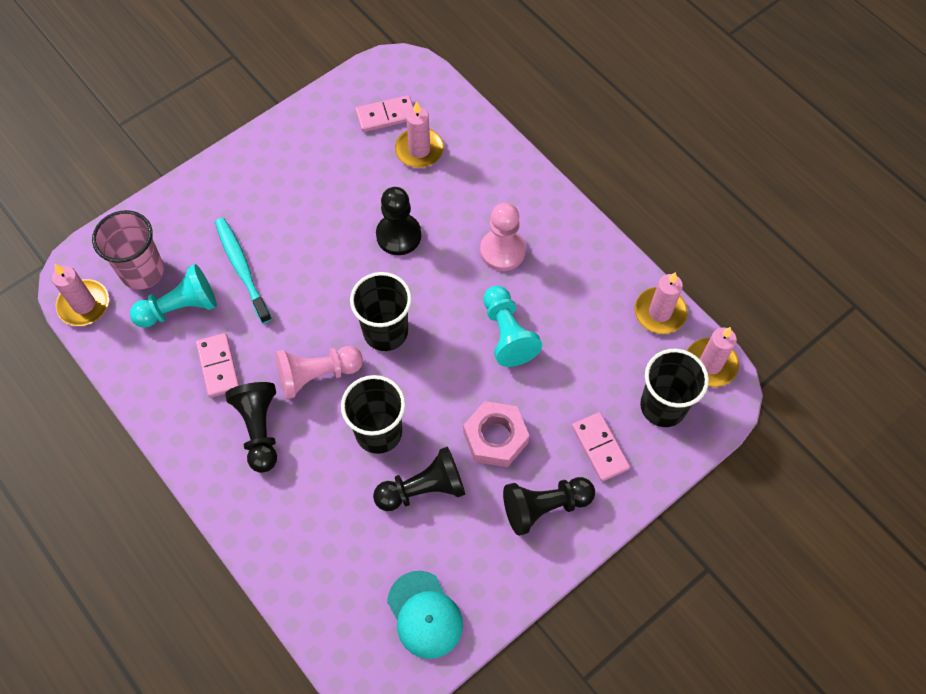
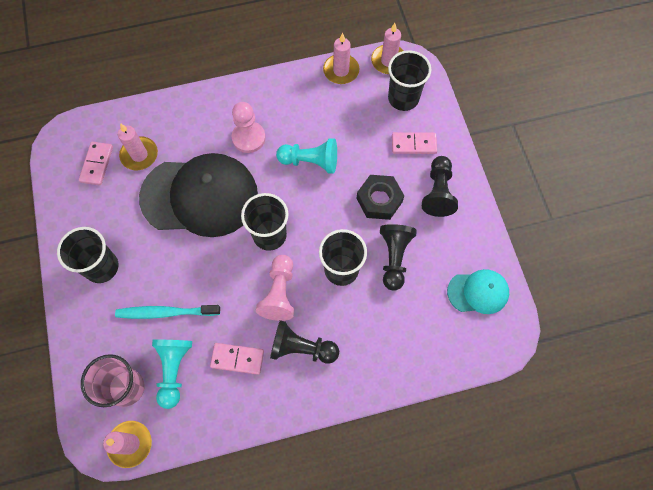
camera: 65 degrees left, 5 degrees up
black pawn [376,187,421,255] -> black cap [139,153,258,237]
pink nut [463,401,529,467] -> black nut [357,175,404,220]
none -> black cup [57,227,118,283]

